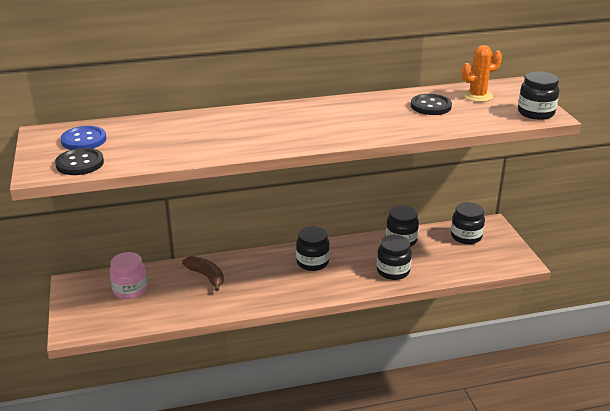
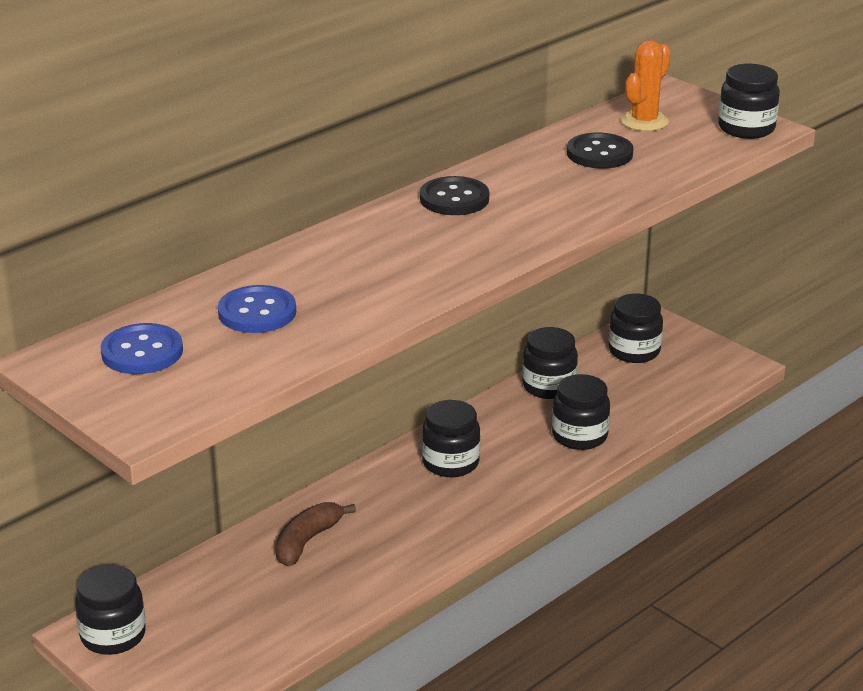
camera: 30 degrees left, 0 degrees up
black button [55,148,104,175] -> black button moved to [420,176,489,215]
pink jar [110,252,147,299] -> none
brown banana [182,256,224,291] -> brown banana turned 75 degrees counterclockwise [276,502,356,566]
none -> black jar [75,564,146,655]
none -> blue button [218,285,296,333]

